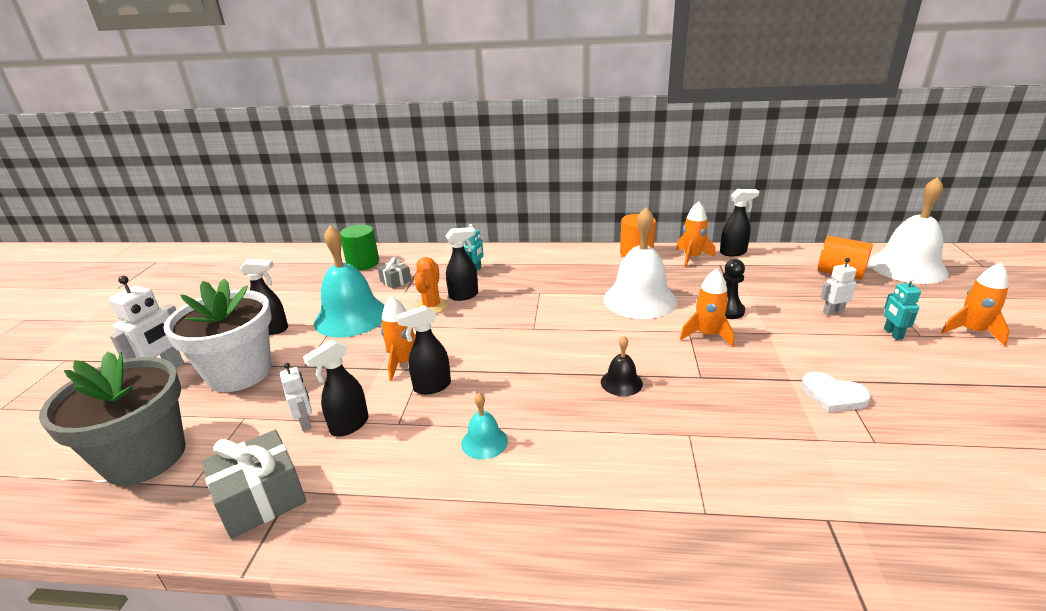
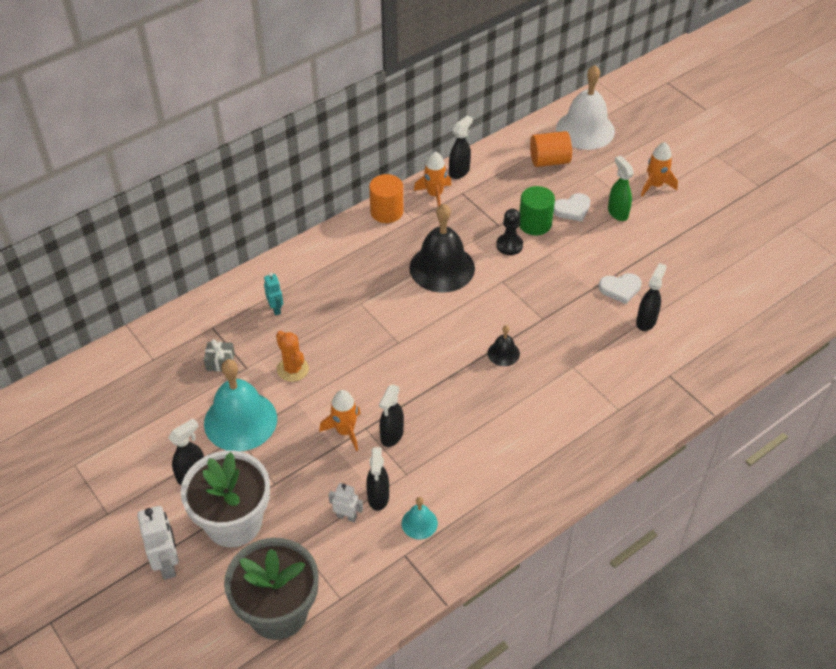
camera: 45 degrees left, 20 degrees up
grey gift [202,430,306,539] -> none
green cylinder [340,225,379,270] -> green cylinder moved to [519,186,555,236]
black spray bottle [445,227,478,301] -> black spray bottle moved to [636,263,667,331]
turquoise bell [461,393,508,460] -> turquoise bell moved to [402,497,438,539]
white bell [604,207,677,319] -> black bell [409,204,475,293]
orange rocket [680,268,734,348] -> none
white robot [820,258,857,316] -> white heart [553,193,590,222]
turquoise robot [884,277,921,340] -> green spray bottle [608,156,634,221]

